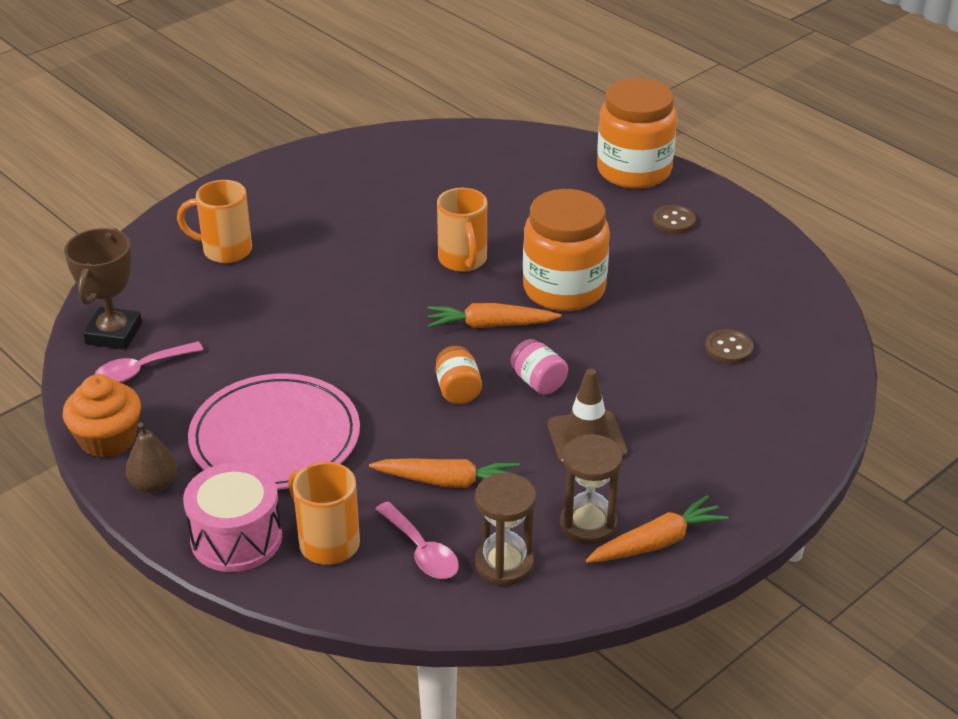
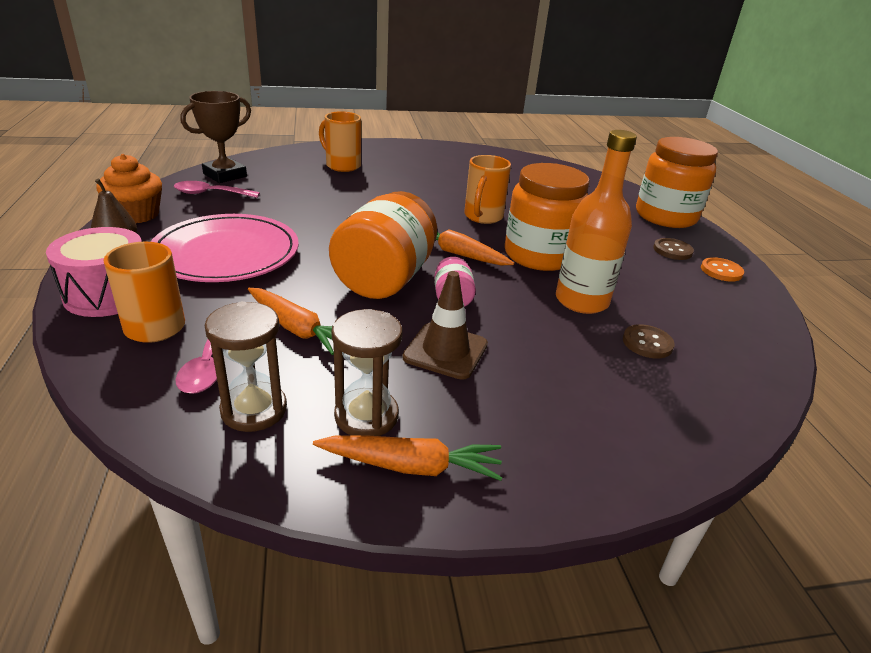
camera: 30 degrees right, 5 degrees down
orange jar [436,346,482,404] -> orange jar [329,191,437,299], size x2.19
none -> orange bottle [556,130,637,314]
none -> orange button [701,257,744,282]

